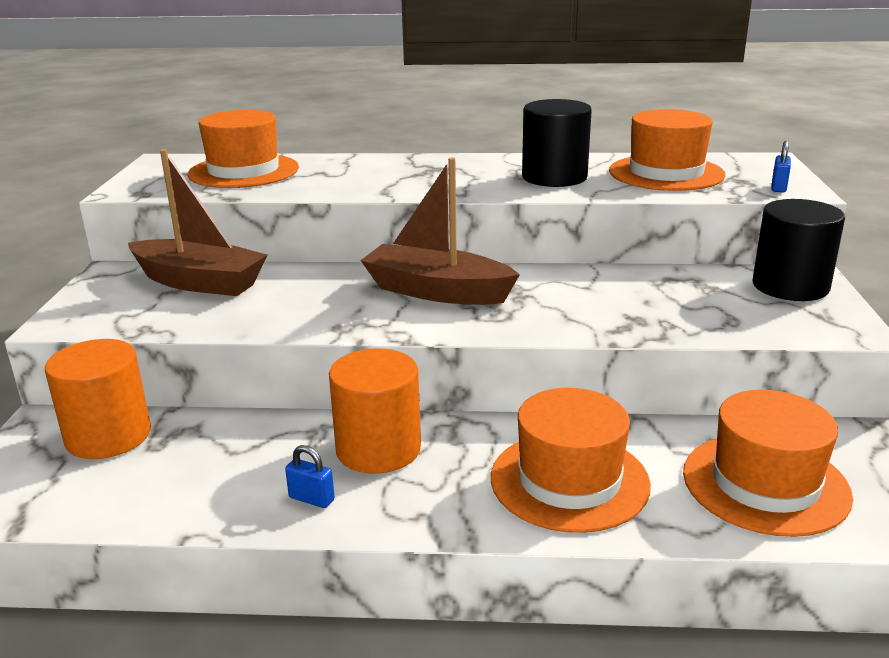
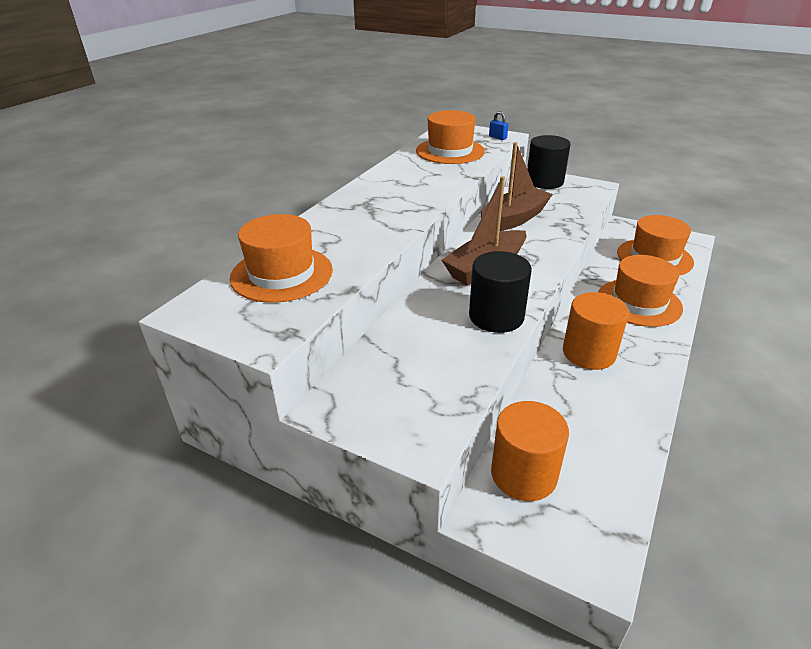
camera: 65 degrees left, 10 degrees up
brown boat [128,149,267,296] -> brown boat moved to [481,142,553,231]
blue padlock [285,445,334,508] -> none
black cylinder [522,99,592,187] -> black cylinder moved to [469,251,532,333]

